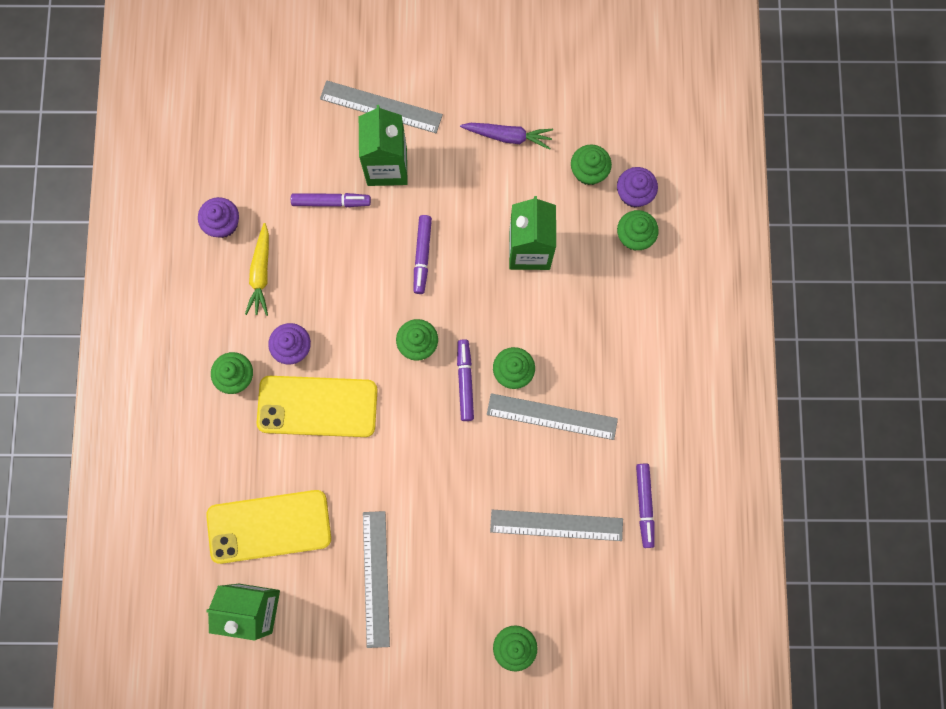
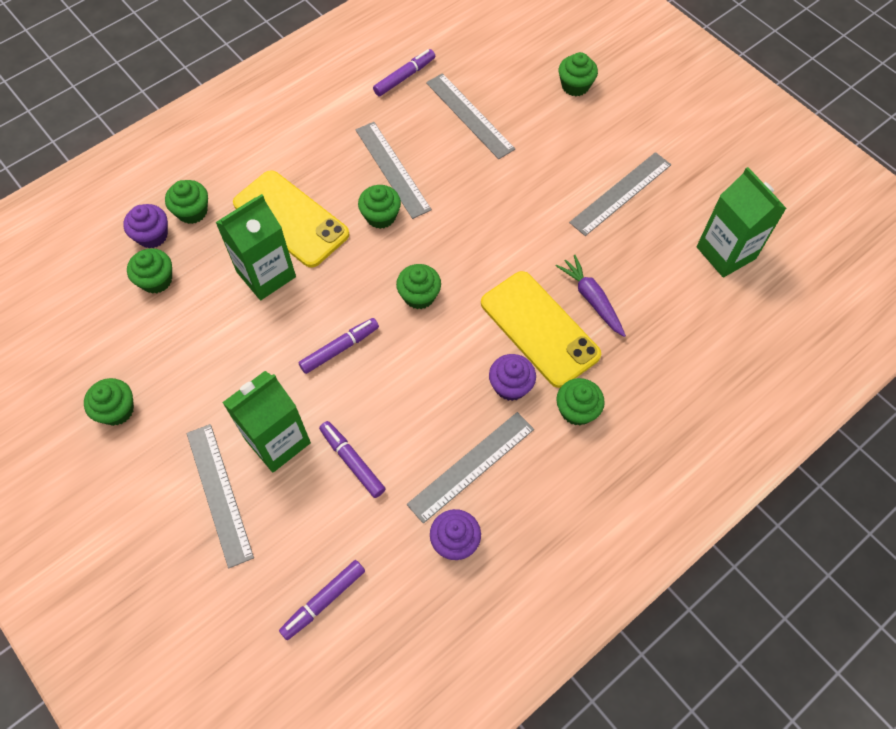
camera: 130 degrees left, 15 degrees down
yellow phone [206,490,331,564] -> yellow phone moved to [233,170,349,268]
yellow carrot [245,223,269,316] -> grey ruler [407,412,534,524]
purple marker [457,339,474,421] -> purple marker moved to [279,560,365,640]
purple carrot [460,123,553,150] -> purple carrot moved to [556,255,626,337]
none -> green cupcake [84,378,134,426]

